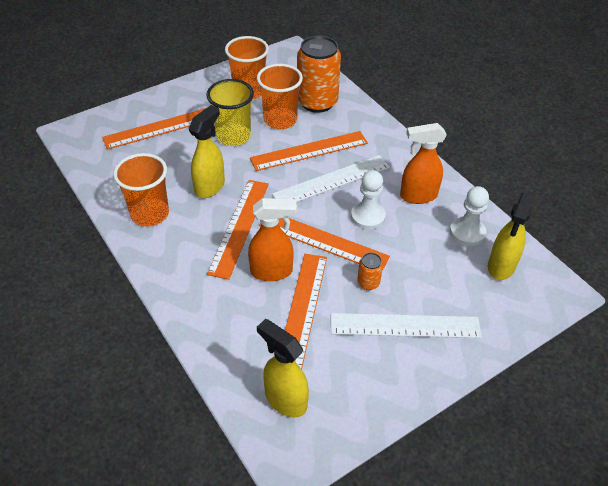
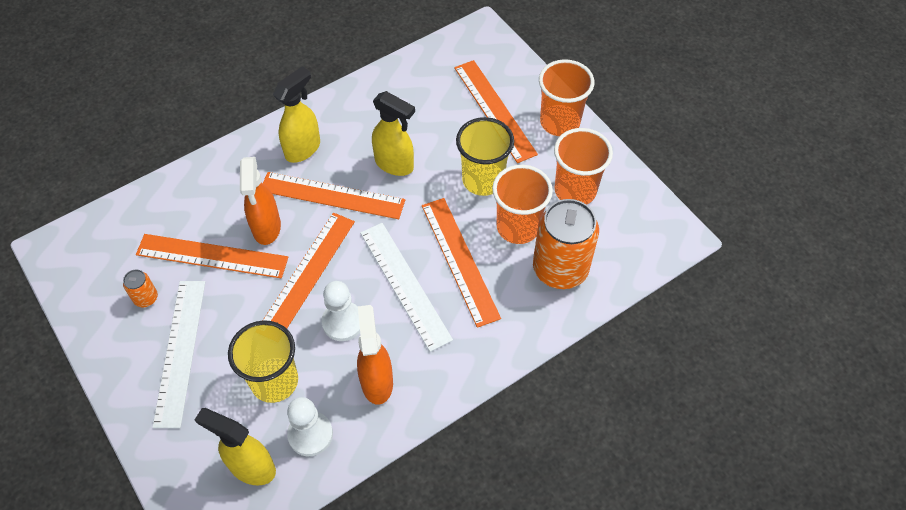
camera: 90 degrees right, 10 degrees up
orange cup [113,153,169,226] -> orange cup moved to [539,59,594,136]
yellow spray bottle [257,319,309,417] -> yellow spray bottle moved to [273,66,320,163]
orange can [357,253,383,290] -> orange can moved to [123,270,158,307]
none -> yellow cup [228,320,298,403]

